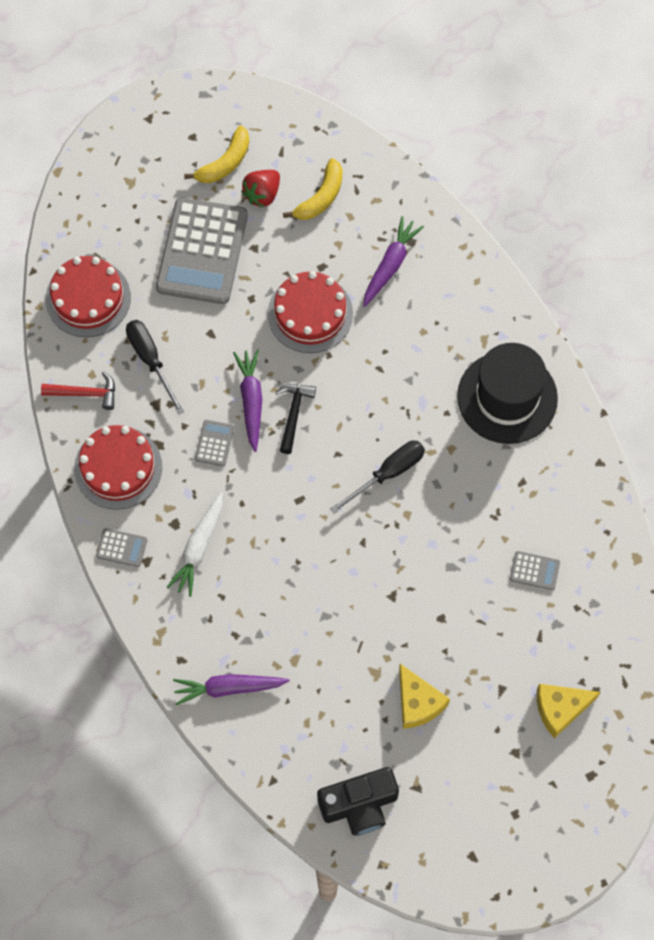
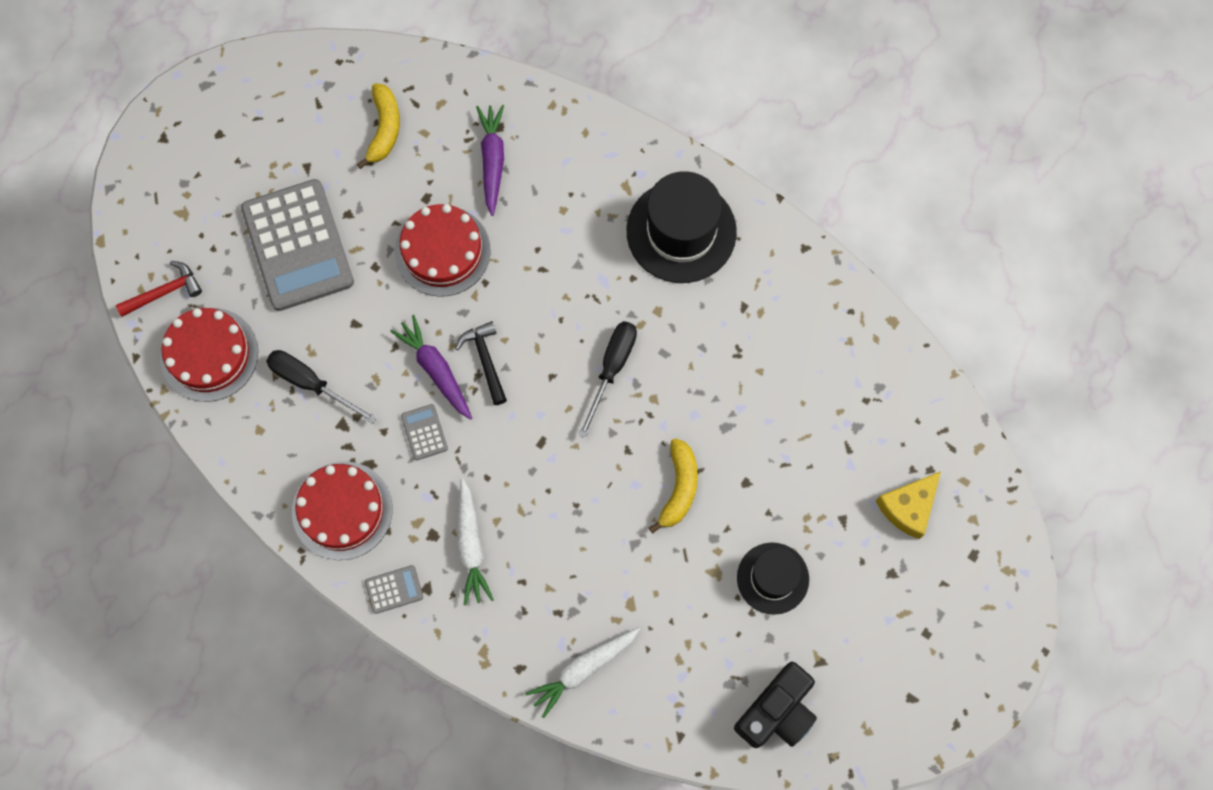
camera: 30 degrees left, 5 degrees up
red hammer [41,371,115,410] -> red hammer moved to [116,261,202,317]
purple carrot [173,674,290,706] -> white carrot [525,627,640,718]
yellow banana [184,125,249,183] -> yellow banana moved to [649,438,698,534]
red strawberry [241,170,280,207] -> none
yellow cheese [399,664,450,729] -> black hat [737,542,809,615]
grey calculator [510,551,560,590] -> none

